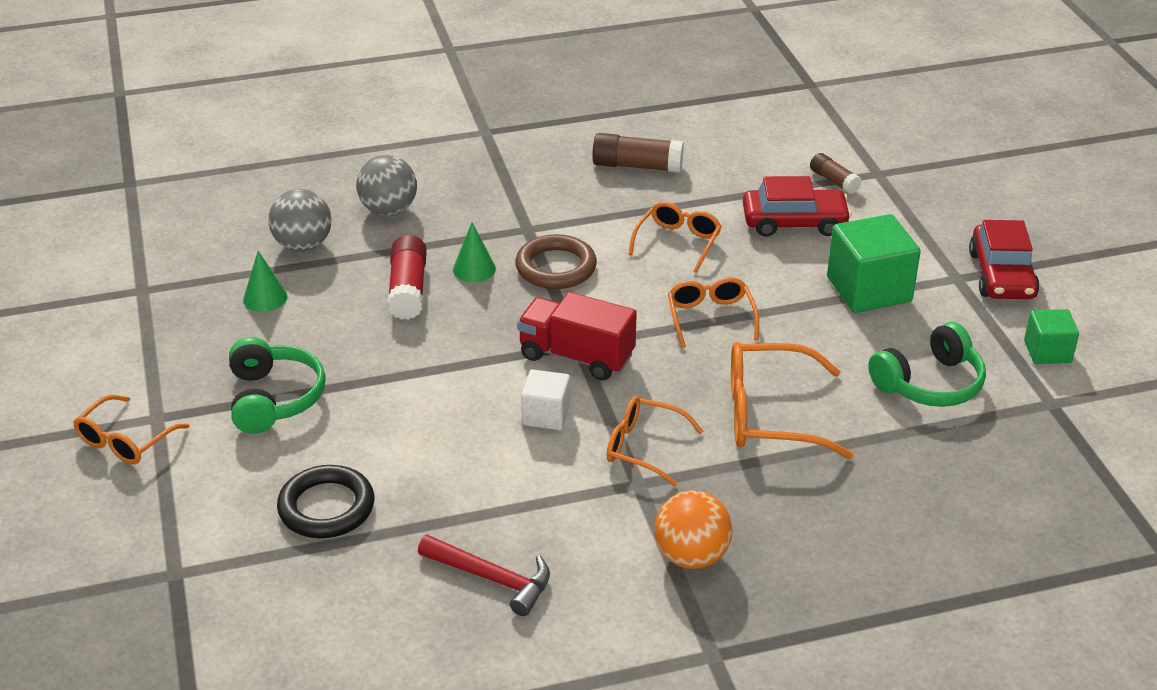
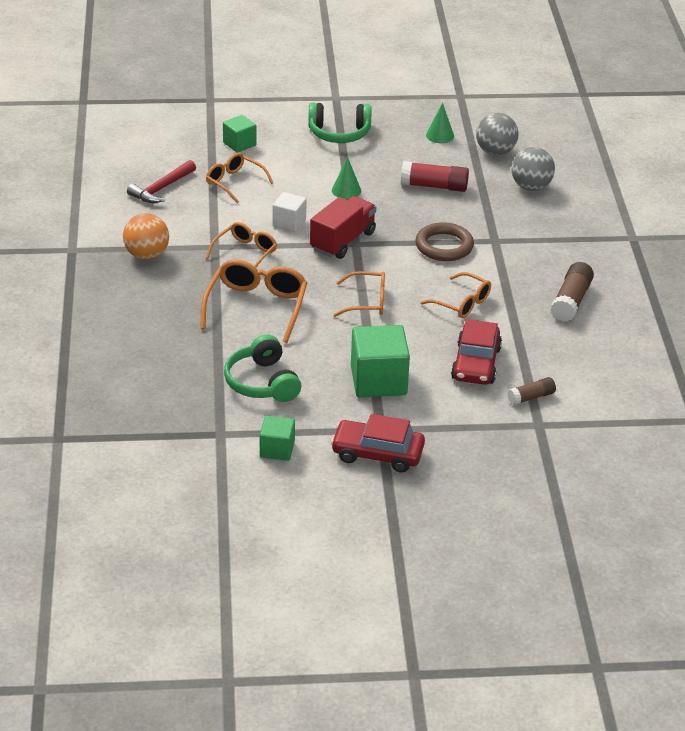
camera: 100 degrees right, 0 degrees up
orange glasses [73,395,190,464] -> orange glasses moved to [206,153,273,204]
black ring [277,465,374,538] -> green cube [223,115,257,153]
green cone [453,222,496,282] -> green cone moved to [332,157,361,199]

